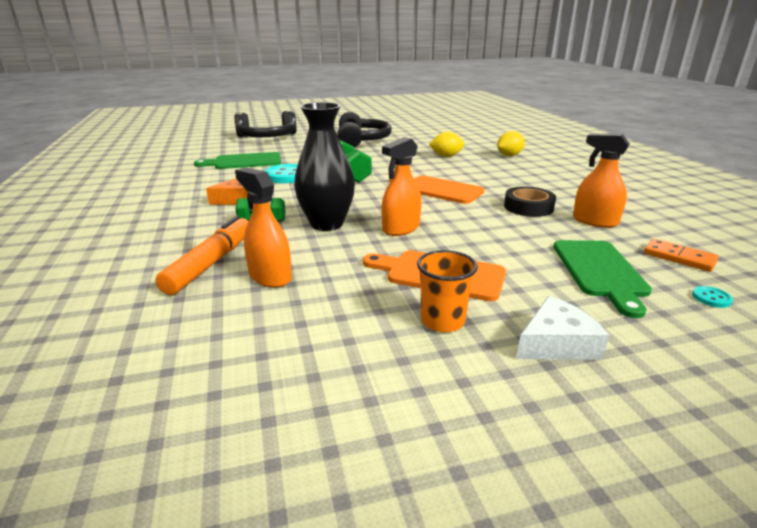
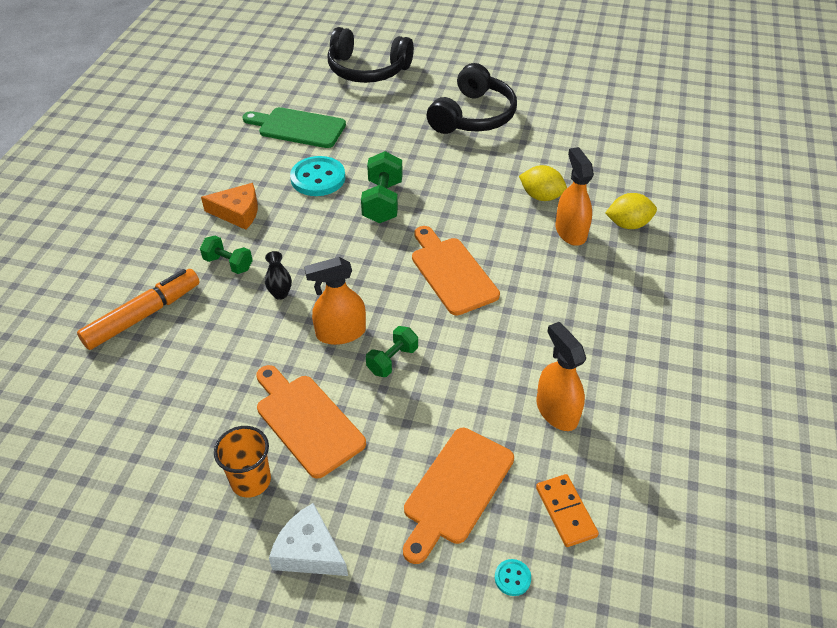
camera: 30 degrees right, 20 degrees up
orange spray bottle [235,168,292,288] -> orange spray bottle moved to [555,147,594,246]
black vase [294,102,355,231] -> black vase [265,251,292,300], size x0.41
black tape [504,186,556,217] -> none
white cheese [516,296,609,359] -> white cheese turned 150 degrees counterclockwise [269,503,348,576]
green cutting board [553,240,652,318] -> orange cutting board [403,428,514,564]
none -> green dumbbell [366,326,418,377]

